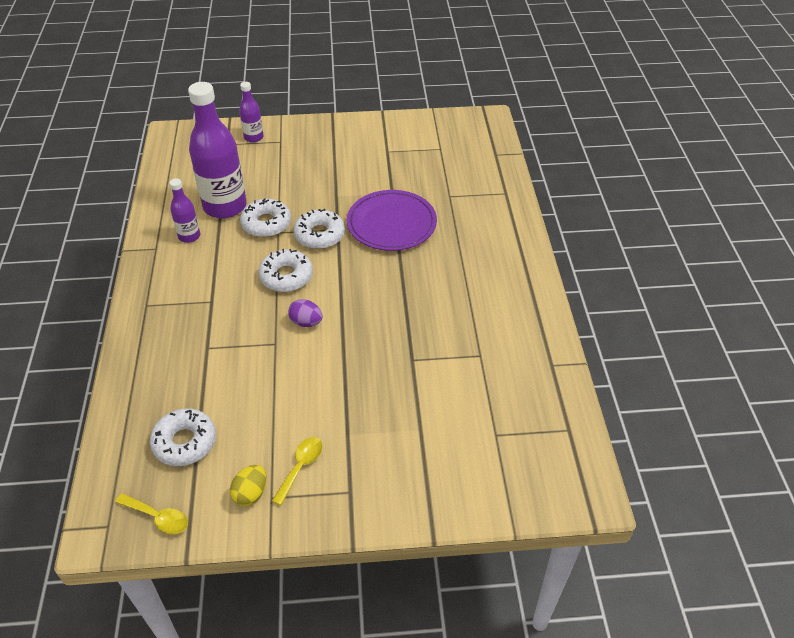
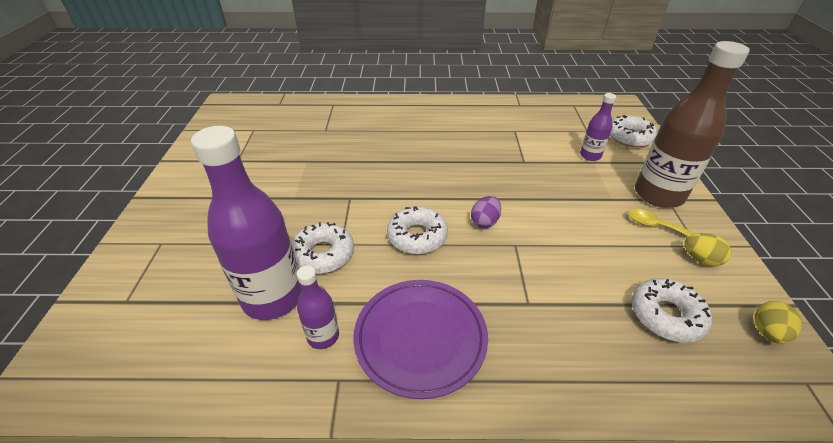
camera: 85 degrees left, 5 degrees down
yellow spoon [116,493,188,534] -> yellow egg [755,301,802,344]
purple bottle [239,82,264,143] -> purple bottle moved to [580,93,616,161]
white donut [293,209,345,249] -> white donut moved to [610,115,658,148]
purple plate [347,190,437,251] -> purple plate moved to [353,280,488,399]
none -> brown bottle [635,41,750,208]

